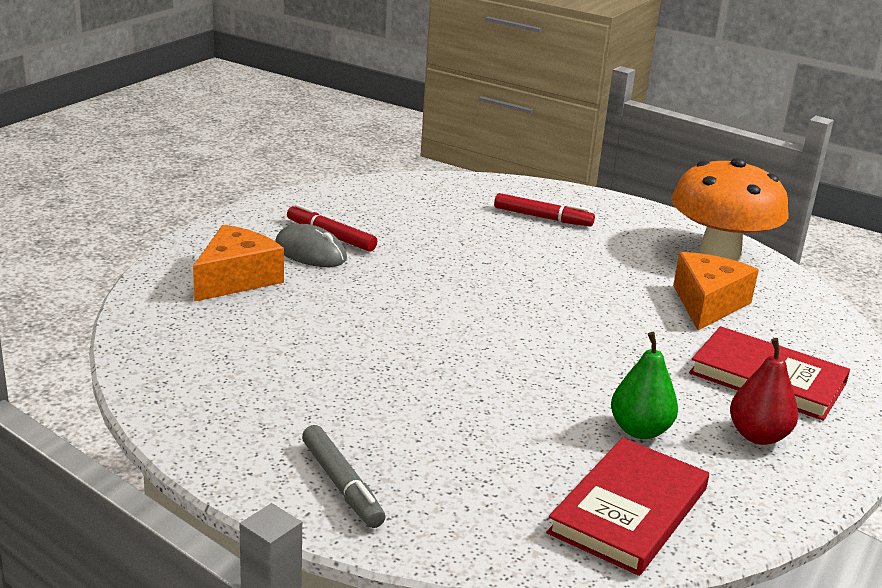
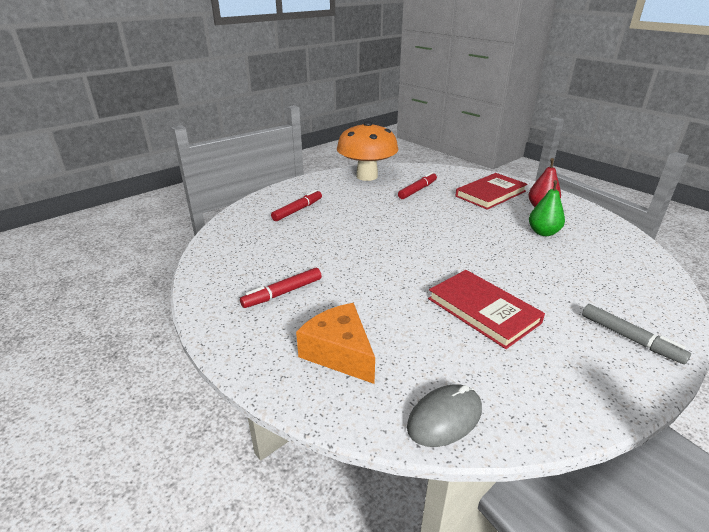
camera: 70 degrees left, 5 degrees up
grey mouse [275,224,347,267] -> grey mouse moved to [407,384,482,447]
grey marker [302,425,386,528] -> grey marker turned 60 degrees clockwise [582,304,691,364]
red book [547,438,709,576] -> red book moved to [428,270,545,349]
orange cheese [673,252,759,330] -> red marker [398,172,437,199]

